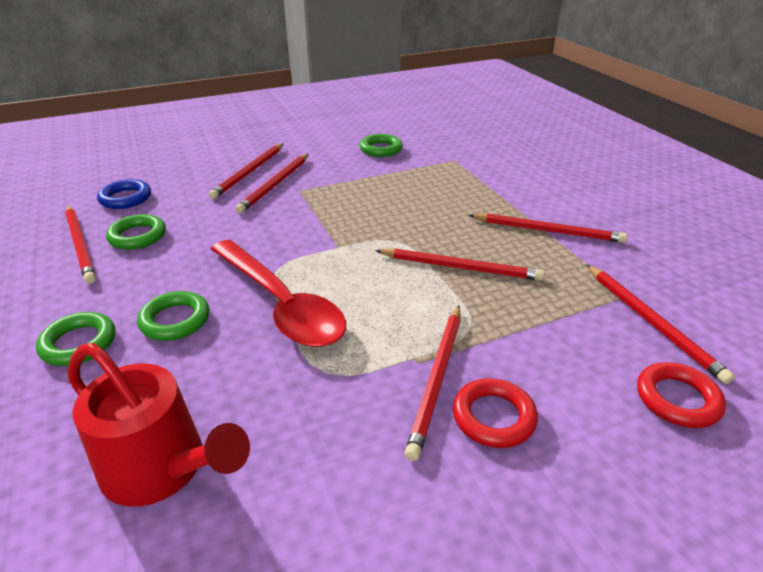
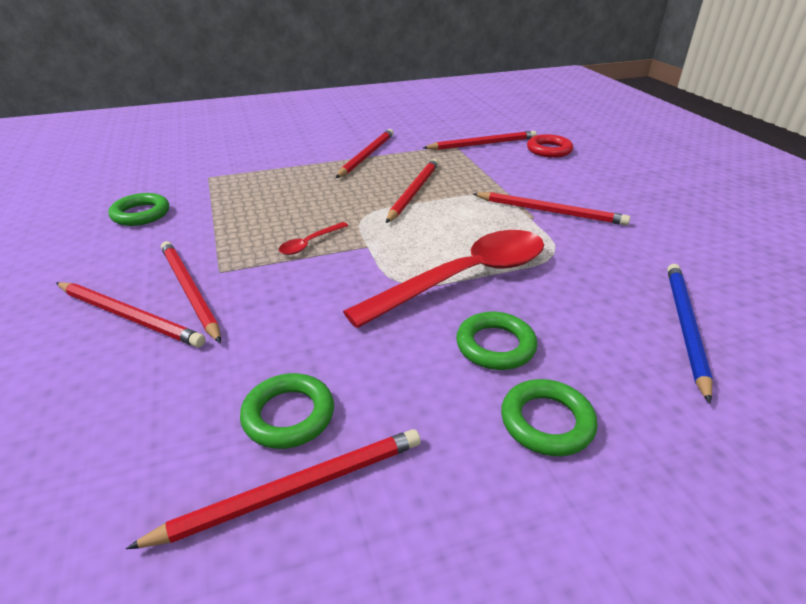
camera: 85 degrees left, 0 degrees up
red watering can [67,343,250,506] -> blue pencil [667,264,713,404]
blue ring [97,179,151,209] -> none
red pencil [235,154,309,214] -> red pencil turned 150 degrees counterclockwise [161,241,221,343]
red ring [453,378,538,448] -> none
none -> red spoon [279,222,349,255]

